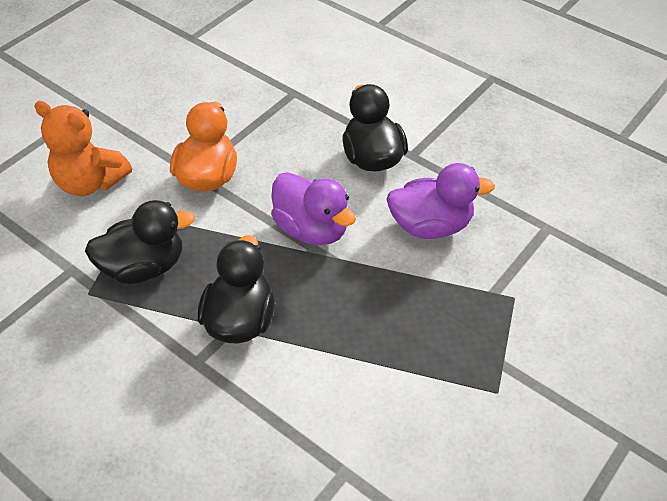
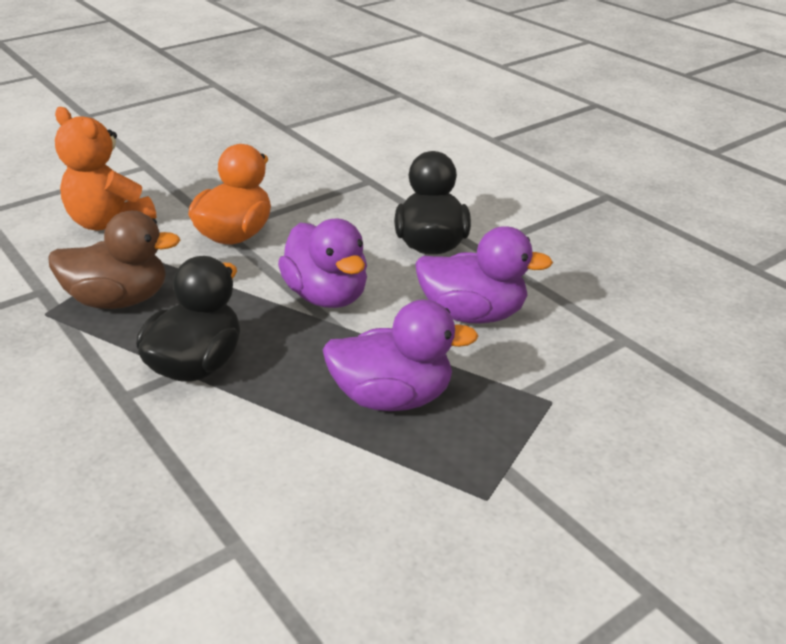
camera: 15 degrees right, 15 degrees down
black duck [85,200,195,284] -> brown duck [48,211,180,309]
none -> purple duck [323,299,479,411]

